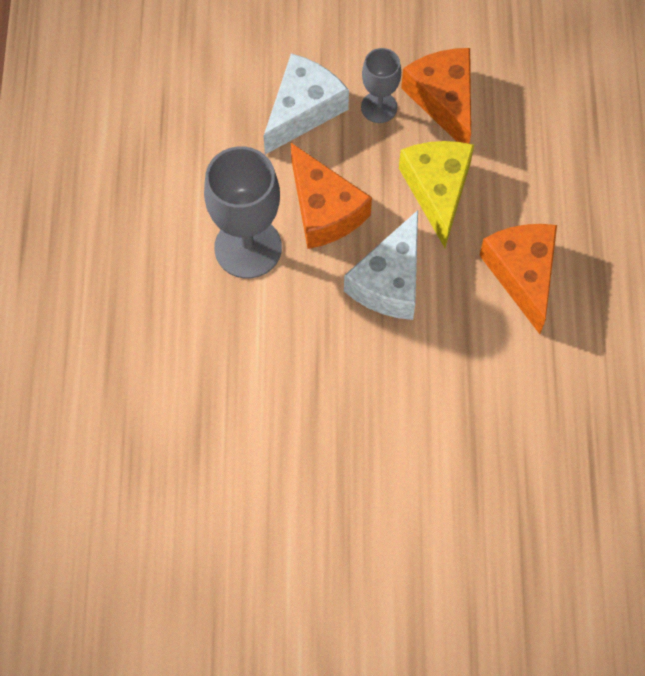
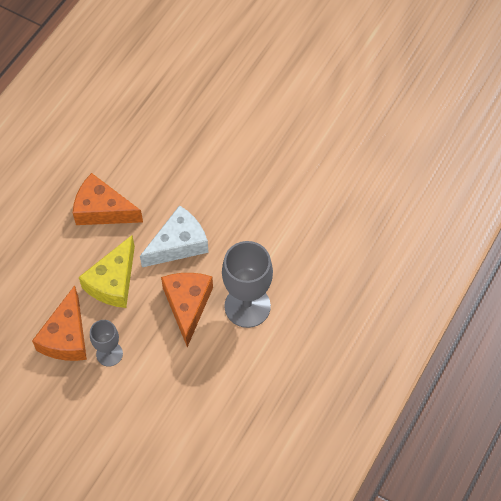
camera: 150 degrees left, 5 degrees down
white cheese [264,53,349,154] -> none
orange cheese [479,224,557,334] -> orange cheese turned 90 degrees clockwise [73,173,143,225]

